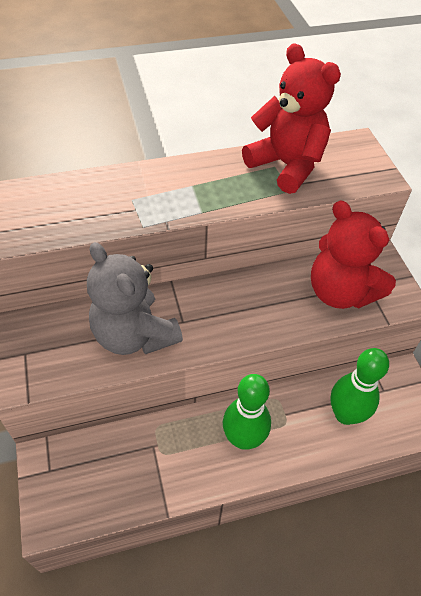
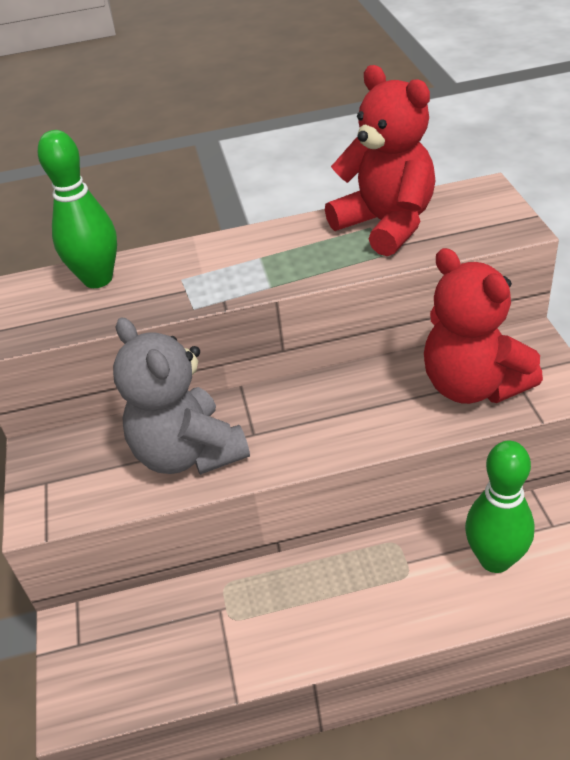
camera: 10 degrees right, 10 degrees down
green bowling pin [223,374,271,450] -> green bowling pin moved to [38,130,117,288]

